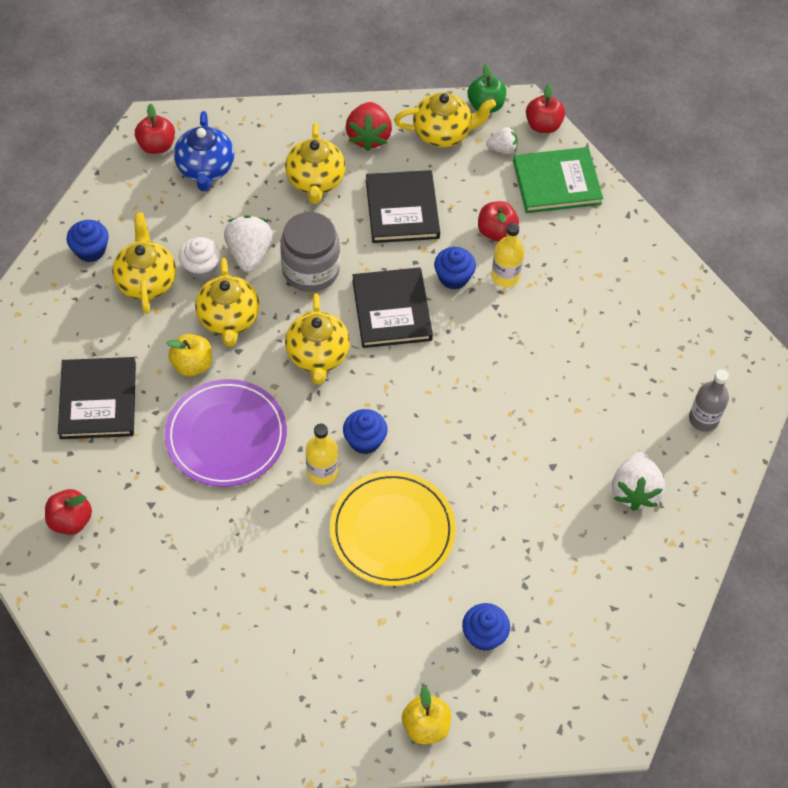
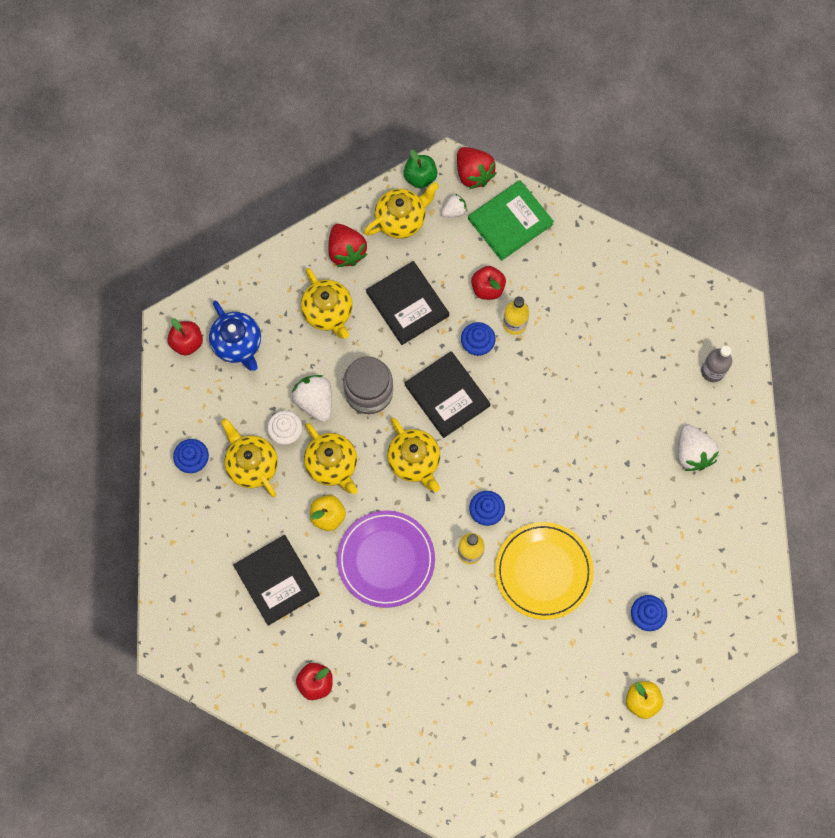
camera: 25 degrees left, 15 degrees up
red apple [526,84,565,133] -> red strawberry [457,147,496,189]

